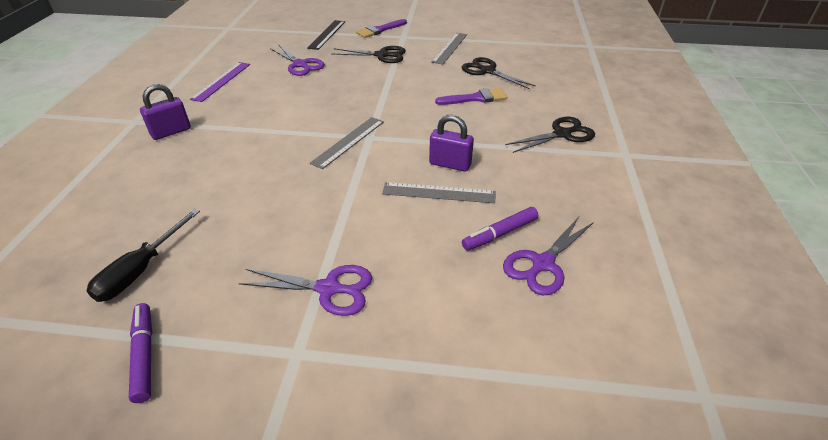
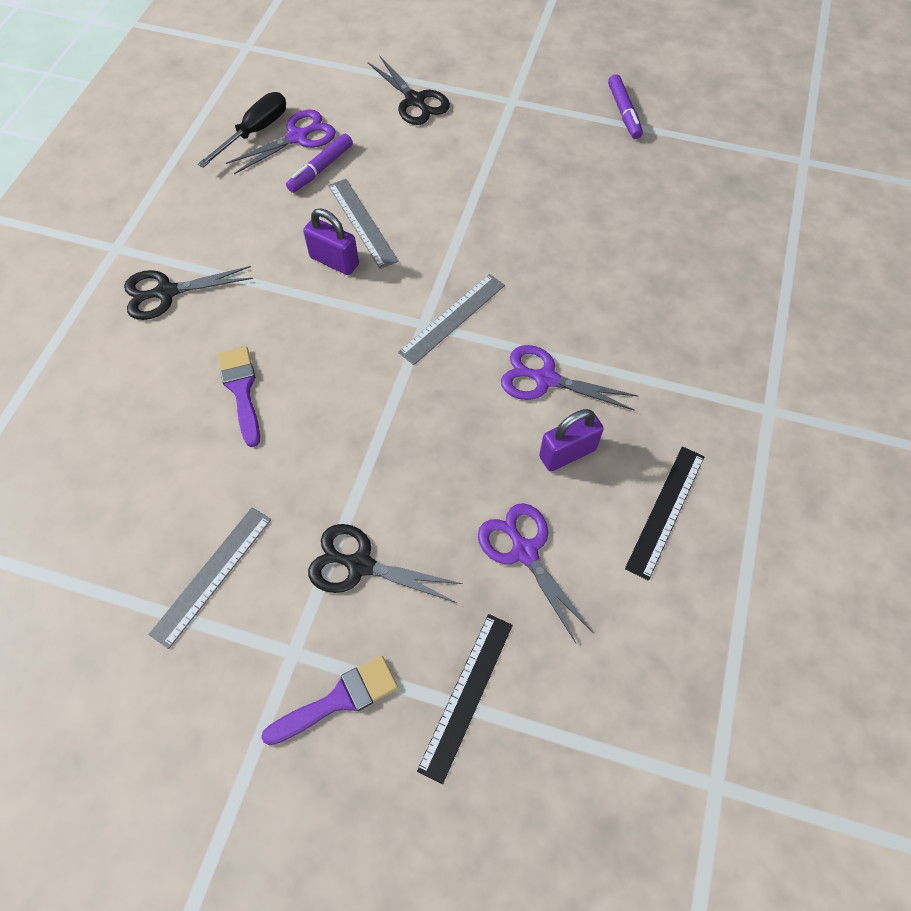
camera: 170 degrees left, 20 degrees up
black screwdriver [87,209,200,302] -> black screwdriver moved to [198,92,286,168]
purple padlock [140,84,191,140] -> purple padlock moved to [539,409,604,471]
purple ruler [190,62,250,102] -> black ruler [625,446,705,581]
purple scissors [239,265,372,316] -> purple scissors moved to [501,345,638,411]
grey ruler [382,182,495,203] -> grey ruler turned 45 degrees clockwise [328,179,399,269]
purple brush [435,88,507,105] -> purple brush turned 75 degrees clockwise [218,347,260,447]
black scissors [462,57,536,89] -> black scissors moved to [368,56,450,125]
purple marker [462,207,538,251] -> purple marker turned 150 degrees clockwise [286,134,353,193]

